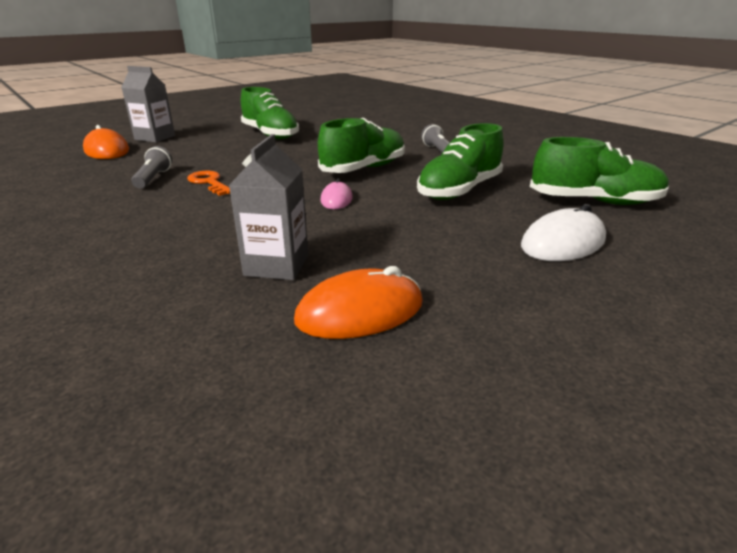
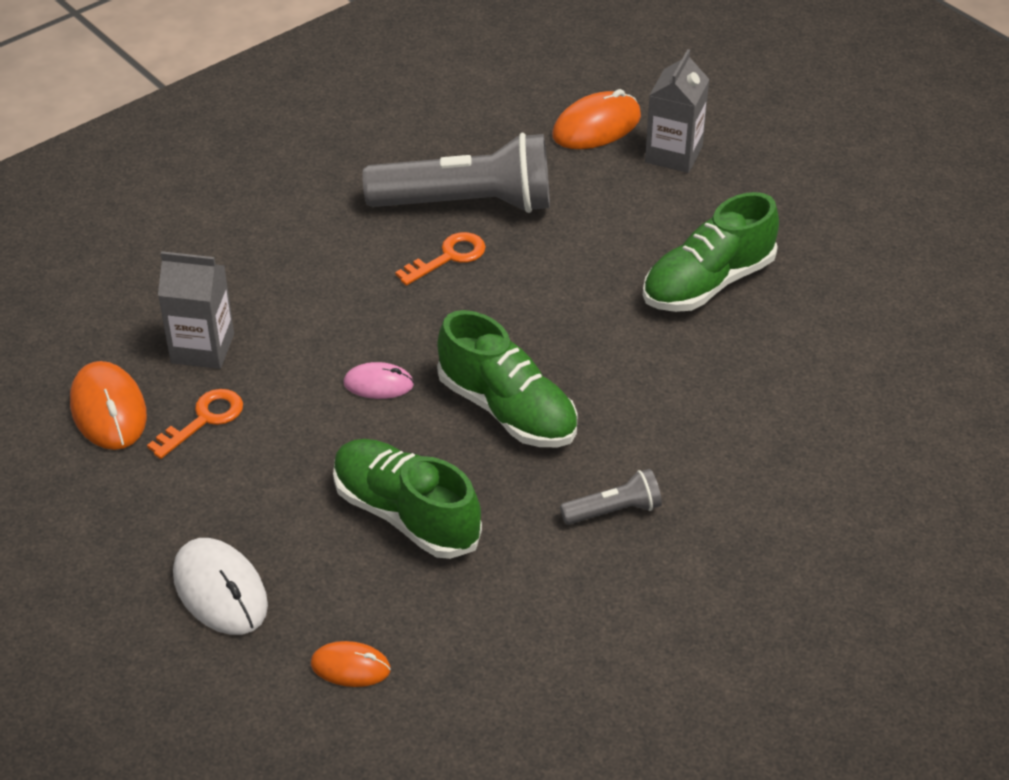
camera: 90 degrees right, 15 degrees up
grey flashlight [131,146,172,189] -> grey flashlight [362,133,550,213], size x2.21
green shoe [530,137,669,205] -> orange mouse [311,641,391,687]
none -> orange key [147,389,243,459]

